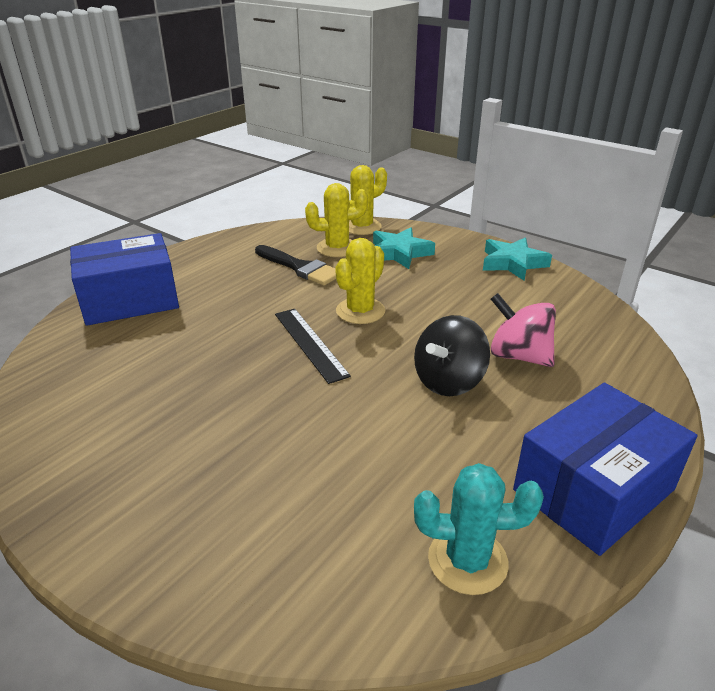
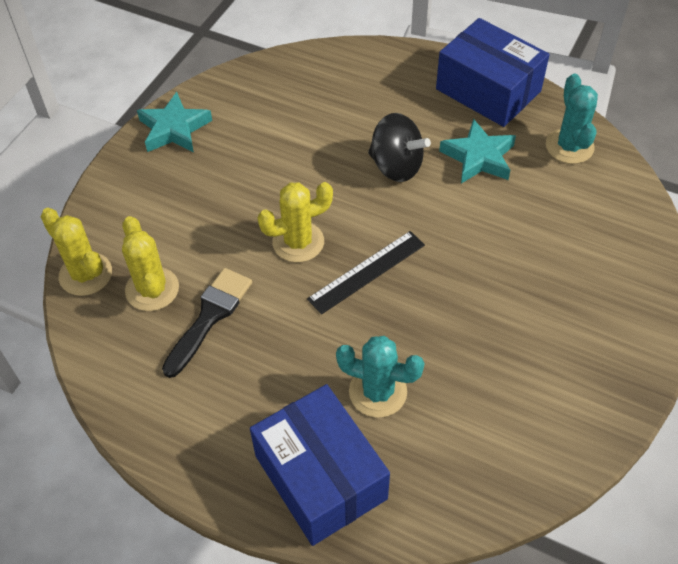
camera: 100 degrees left, 20 degrees up
yellow cactus [335,238,385,324] -> yellow cactus turned 45 degrees counterclockwise [257,182,333,262]
turquoise star [373,228,435,269] -> turquoise star moved to [439,119,516,184]
pink spinning top [491,293,556,367] -> none
none -> turquoise cactus [336,336,425,418]

